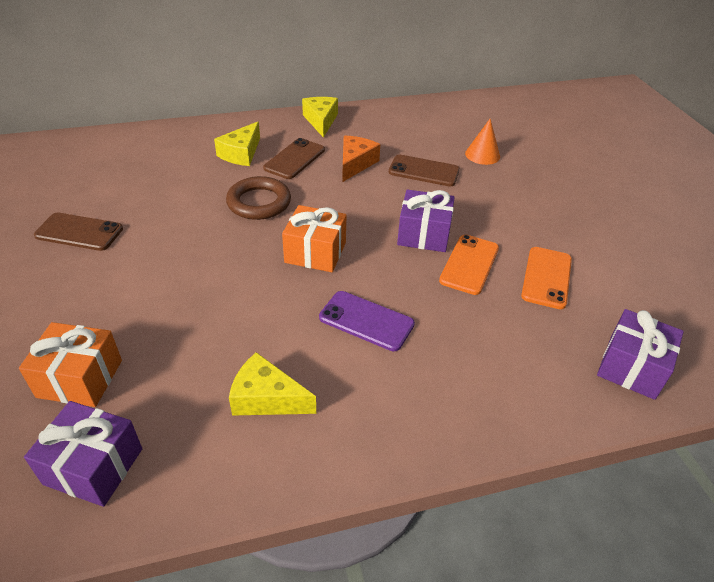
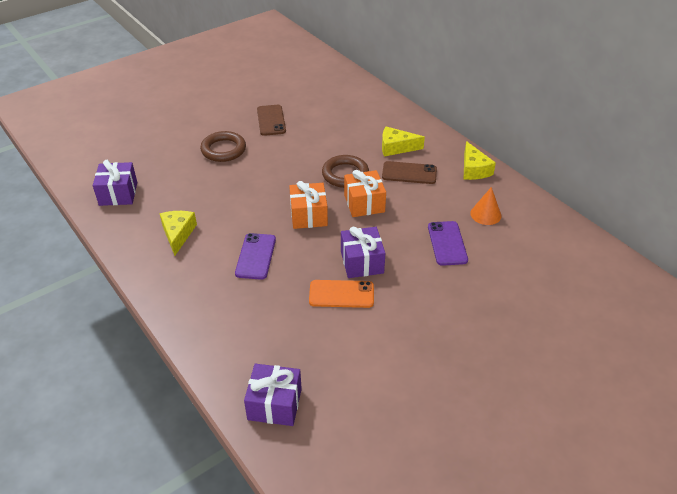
camera: 70 degrees right, 0 degrees up
orange gift [19,322,122,407] -> orange gift moved to [344,170,386,217]
yellow cheese [302,97,338,138] -> yellow cheese turned 105 degrees clockwise [464,141,496,180]
orange cheese [342,136,380,182] -> none
brown phone [389,155,460,187] -> purple phone [428,221,468,266]
orange cone [465,119,500,165] -> orange cone moved to [470,187,502,225]
orange phone [521,247,572,309] -> none
none -> brown ring [200,131,246,162]

